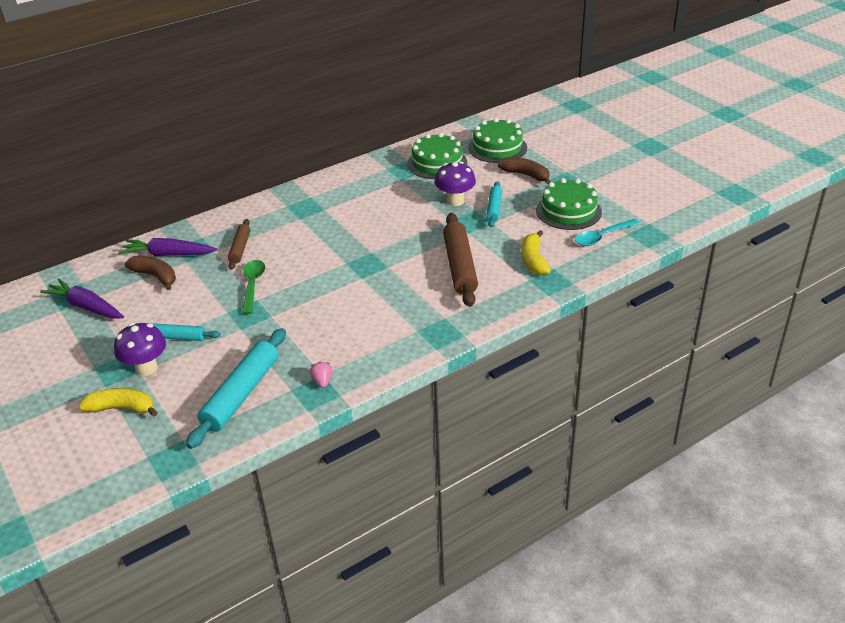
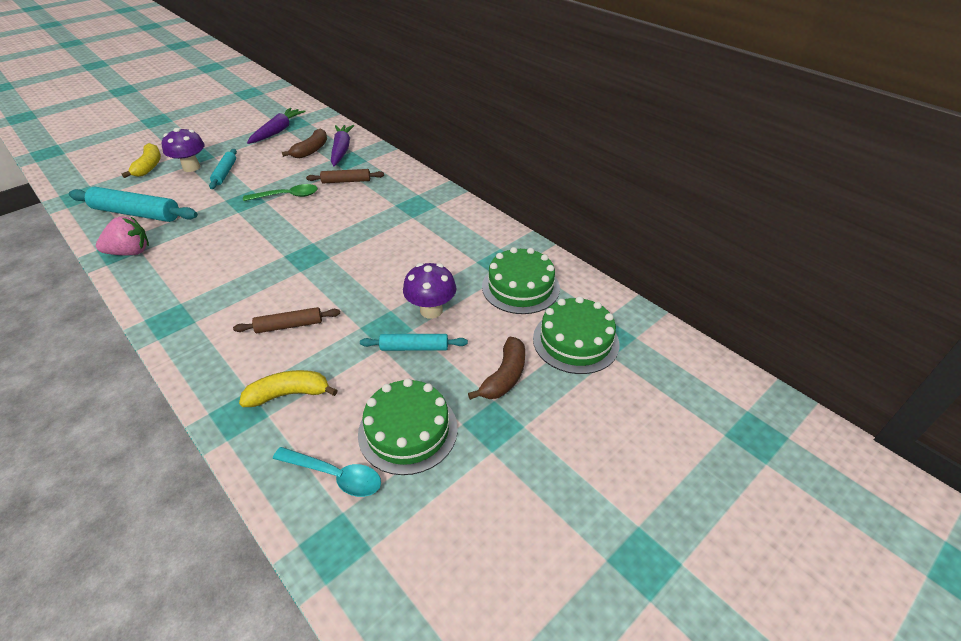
camera: 80 degrees right, 5 degrees up
pink strawberry [310,362,333,388] -> pink strawberry [96,216,149,256], size x1.89
brown rolling pin [443,213,478,307] -> brown rolling pin [233,307,340,333], size x0.57
turquoise spoon [575,219,640,246] -> turquoise spoon turned 150 degrees clockwise [273,447,381,497]

